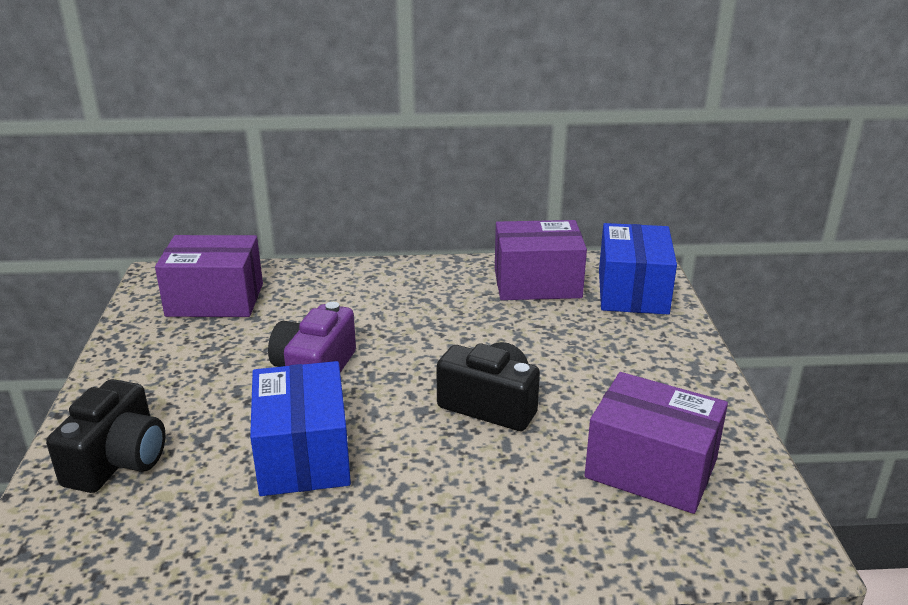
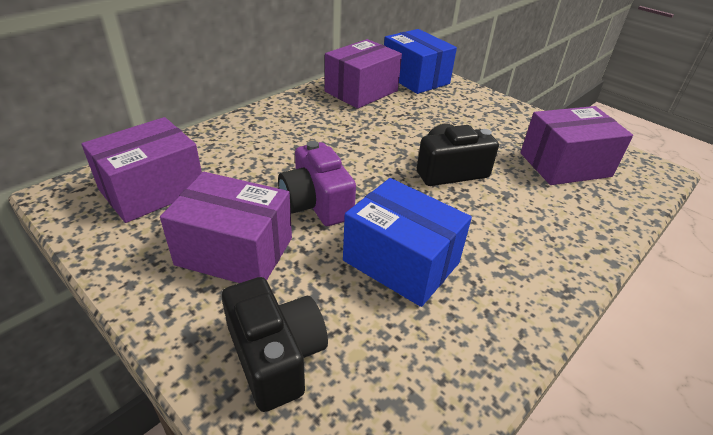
camera: 45 degrees left, 10 degrees up
none -> purple box [160,172,292,283]

